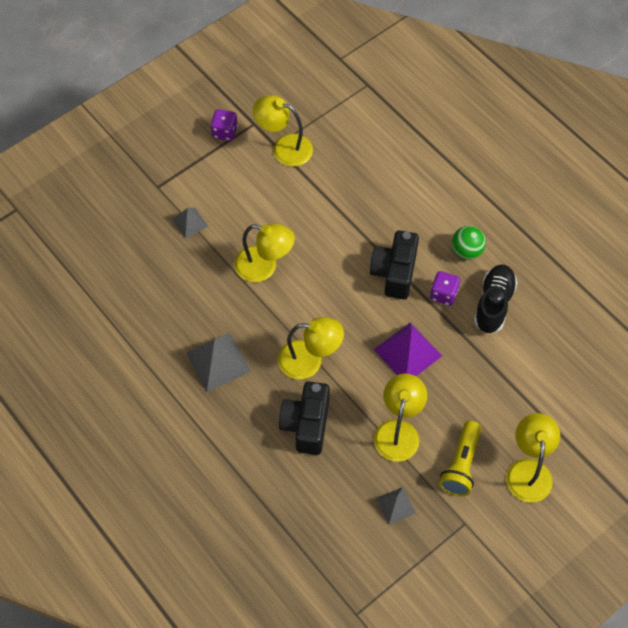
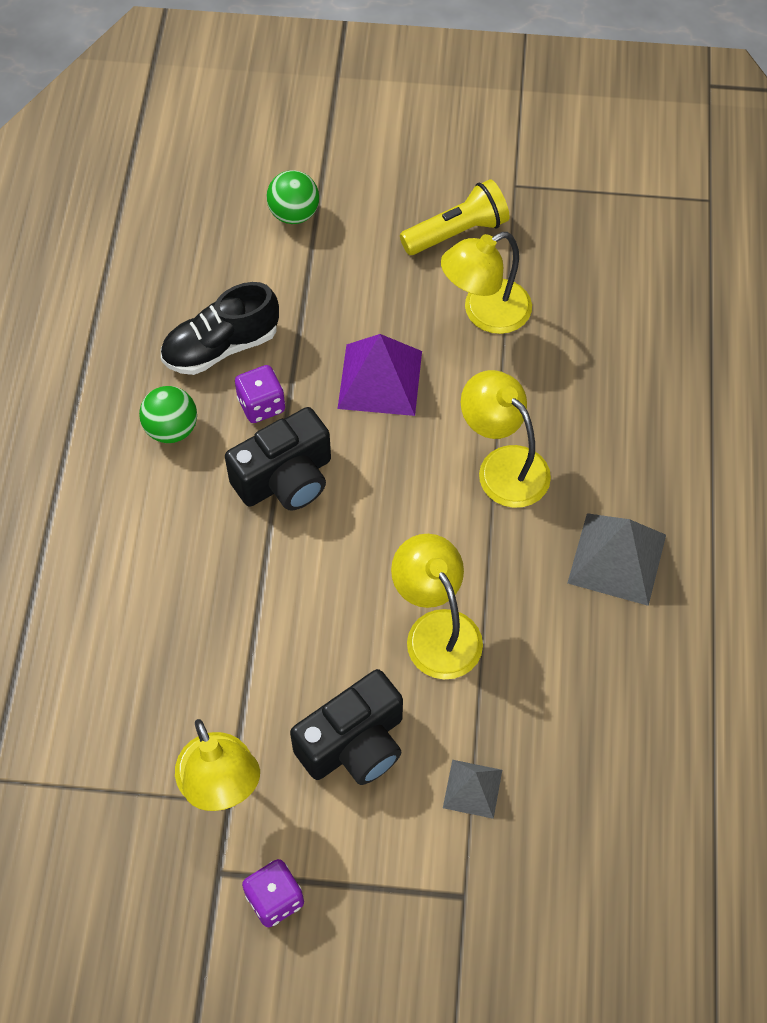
camera: 135 degrees left, 0 degrees up
black camera [279,382,330,455] -> black camera moved to [290,669,403,785]
grey pyramid [376,487,416,525] -> none
yellow lamp [506,413,560,503] -> none
none -> green ball [266,170,319,224]

